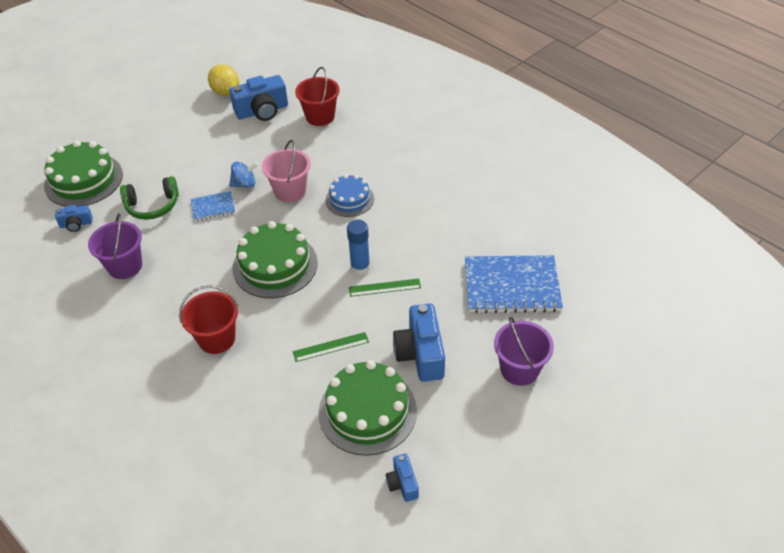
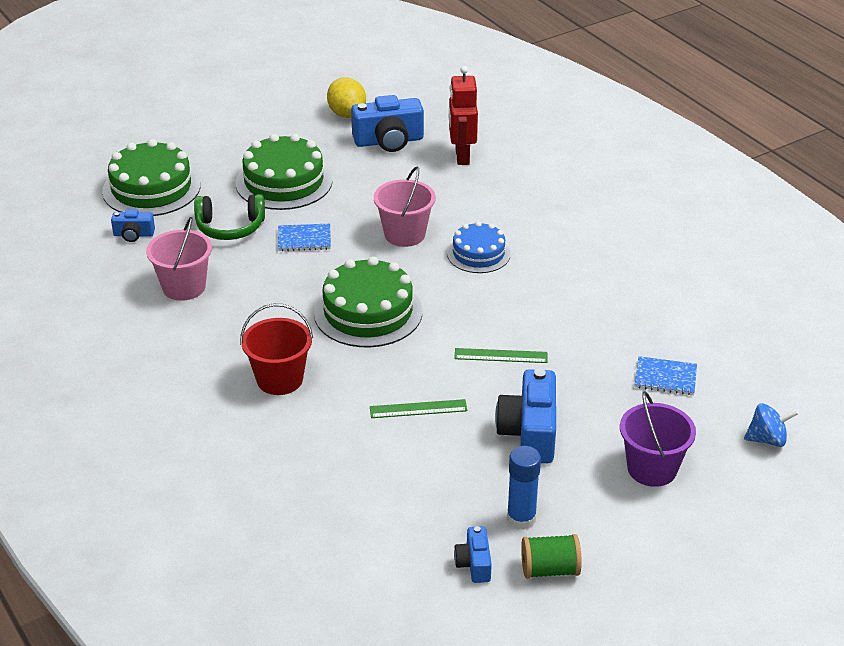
camera: 10 degrees right, 10 degrees down
purple bucket [88,213,142,279] -> pink bucket [146,217,212,301]
blue spinning top [229,162,258,188] -> blue spinning top moved to [744,403,798,447]
red bucket [295,67,340,126] -> red robot [449,66,478,165]
green cake [319,360,417,456] -> green cake moved to [236,134,333,210]
blue glue stick [347,220,370,275] -> blue glue stick moved to [507,446,541,530]
blue notebook [465,255,563,313] -> blue notebook [635,356,697,395], size x0.49
none -> green spool [521,534,582,578]

